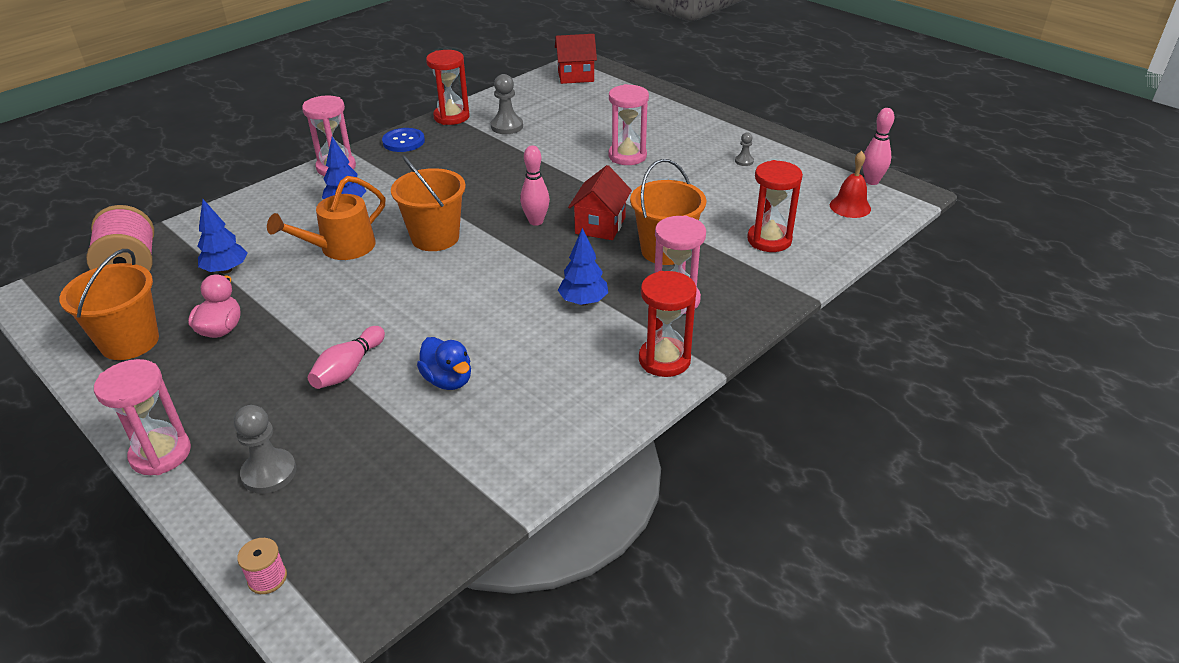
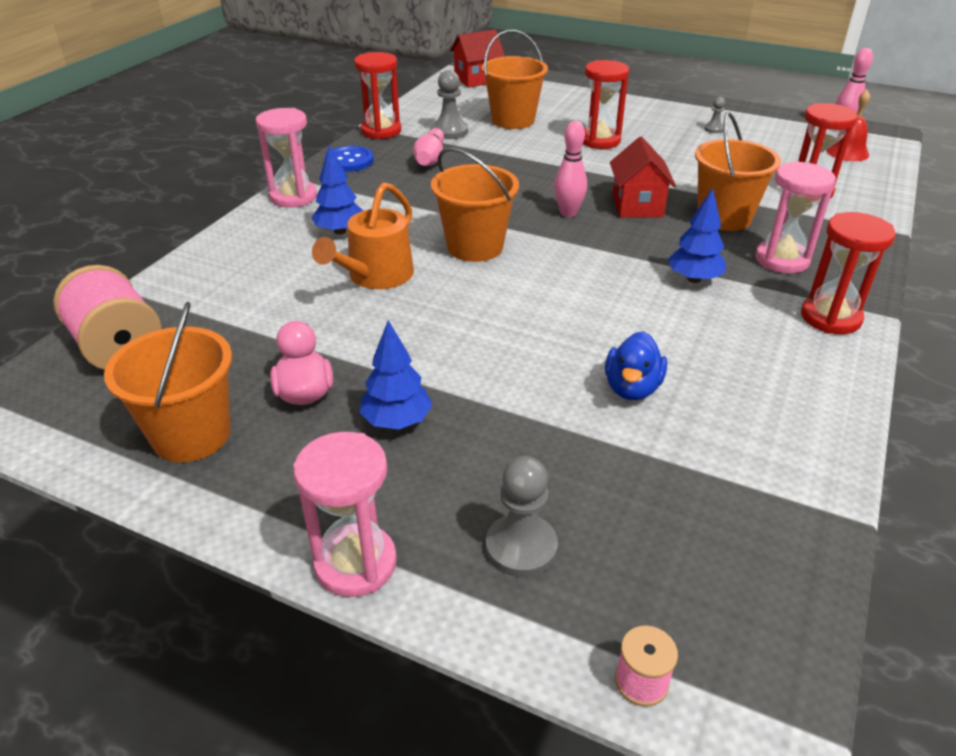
camera: 20 degrees left, 0 degrees up
blue tree [198,199,247,274] -> blue tree moved to [359,320,432,430]
pink bowling pin [308,326,385,389] -> pink bowling pin moved to [413,128,444,166]
blue duck [417,337,471,390] -> blue duck turned 75 degrees clockwise [605,331,667,400]
pink hourglass [609,84,649,165] -> red hourglass [583,60,629,149]
none -> orange bucket [481,30,548,129]

